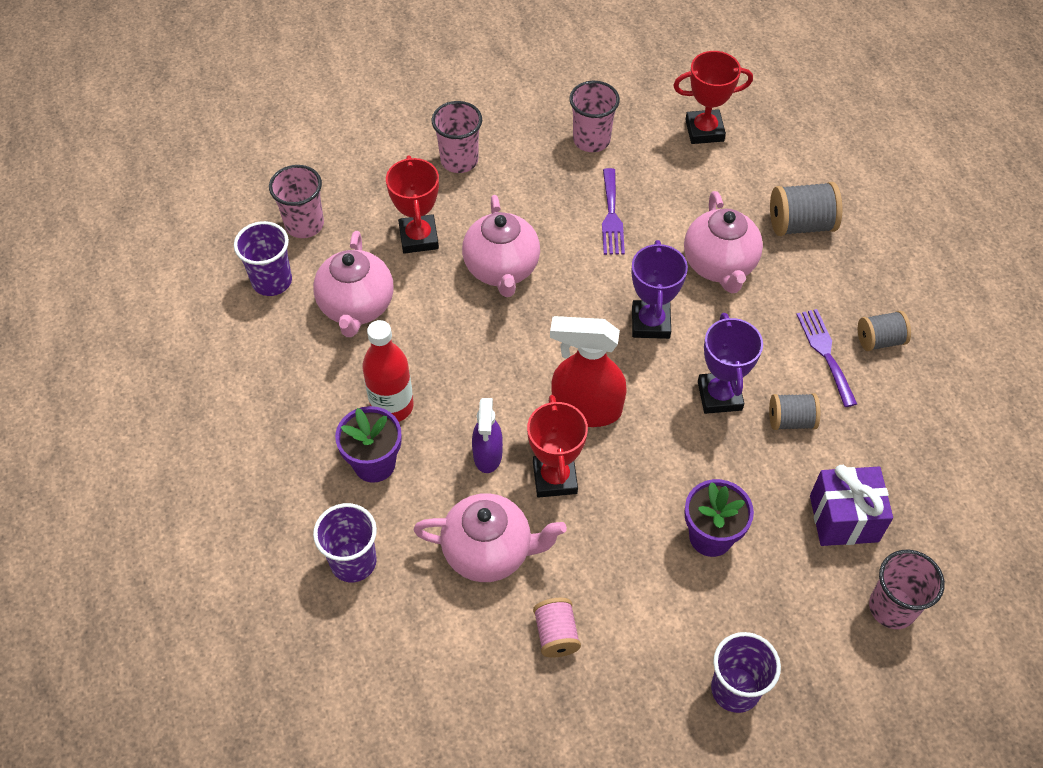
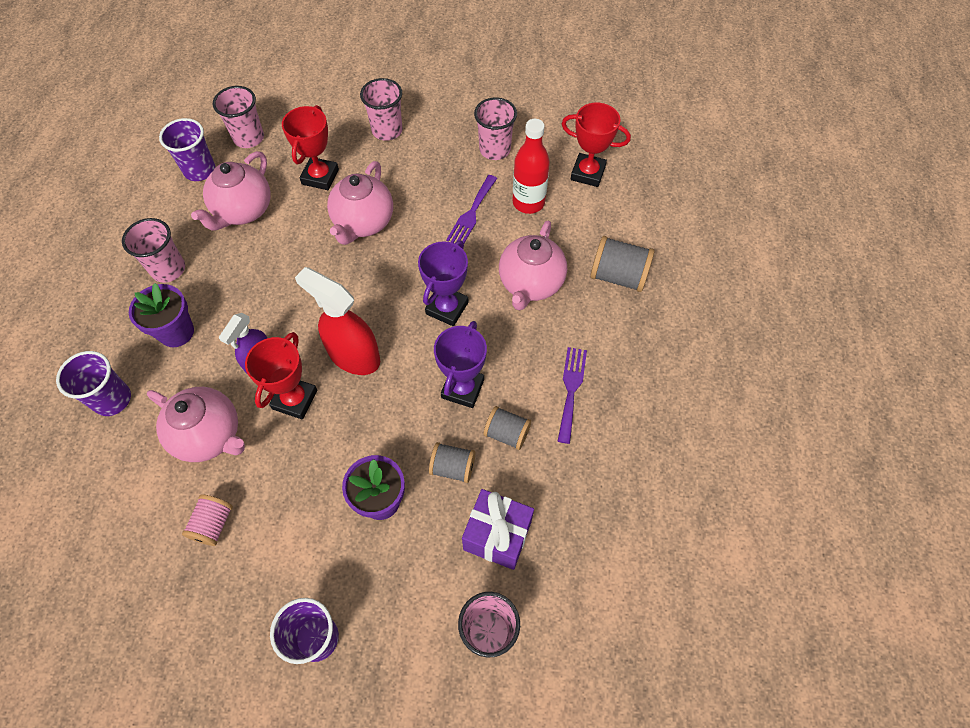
camera: 25 degrees right, 5 degrees up
red bottle [362,320,414,422] -> red bottle moved to [512,119,550,214]
grey spool [858,311,911,351] -> grey spool moved to [429,442,475,483]
none -> pink cup [122,218,185,283]

